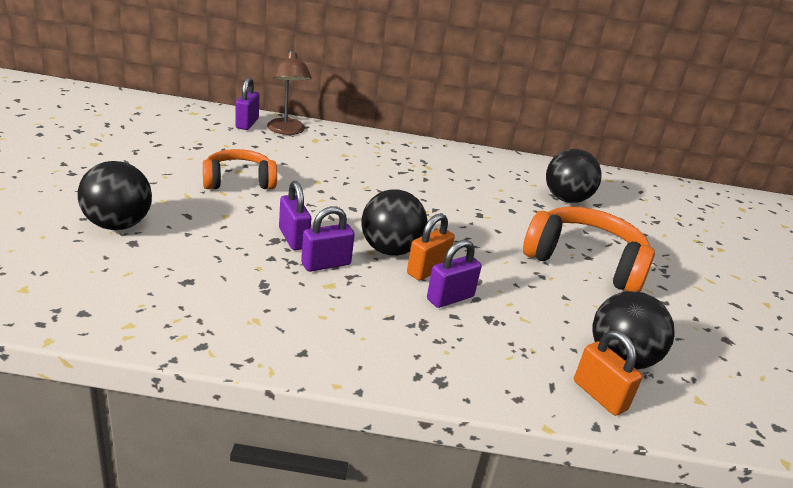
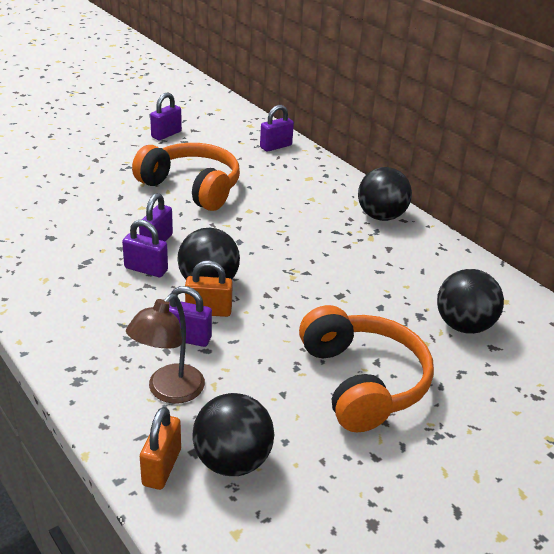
camera: 50 degrees right, 5 degrees up
black ball [78,161,152,230] -> black ball moved to [358,167,412,221]
orange headphones [203,149,277,189] -> orange headphones [132,143,240,211], size x1.56
brown lamp [267,50,312,135] -> brown lamp moved to [126,294,205,404]
none -> purple padlock [150,93,182,140]

